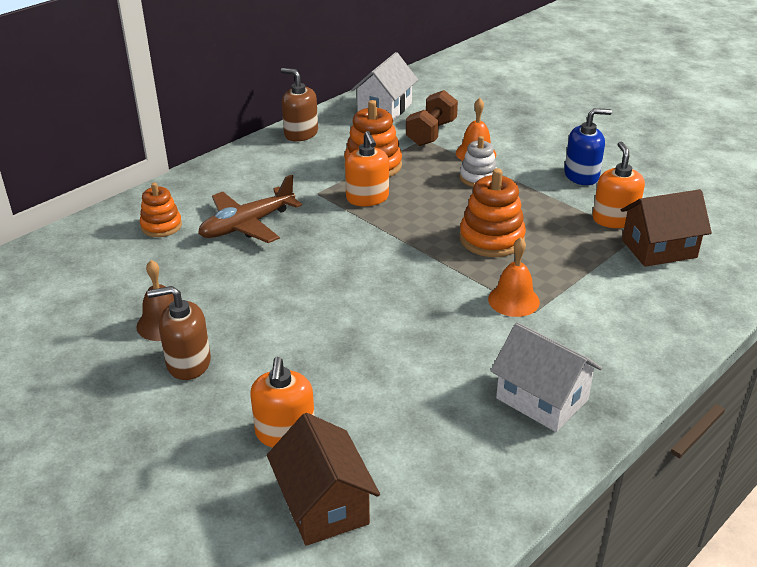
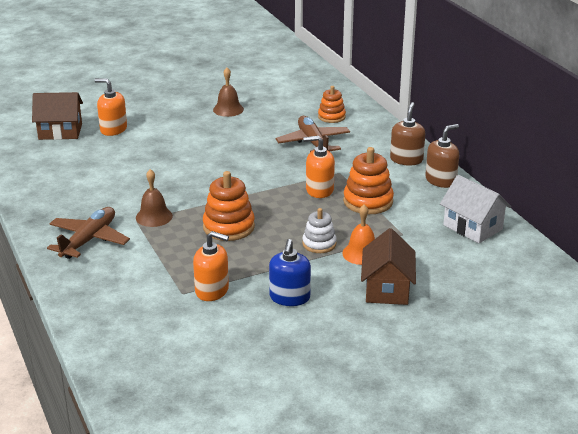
camera: 110 degrees right, 5 degrees down
brown soap dispenser [147,286,211,380] -> brown soap dispenser moved to [390,102,425,165]
brown dumbbell [406,90,458,146] -> none
orange bell [488,237,540,317] -> brown bell [136,169,173,227]
white house [490,322,602,432] -> none
brown house [621,189,712,267] -> brown house moved to [361,228,416,305]
none -> brown plane [47,207,130,259]

